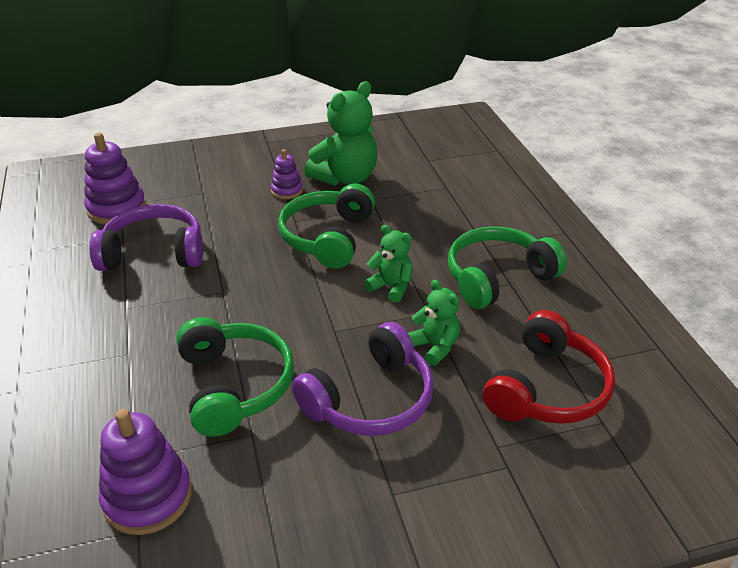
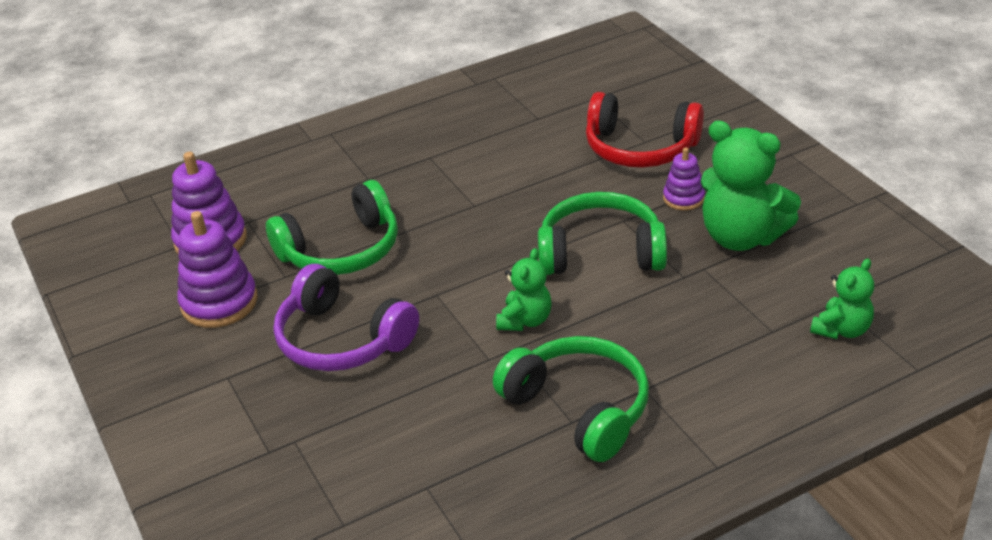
camera: 80 degrees right, 0 degrees up
purple stacking toy [84,133,146,225] -> purple stacking toy moved to [177,211,258,328]
purple headphones [89,204,203,271] -> none
green teddy bear [408,280,460,366] -> green teddy bear moved to [810,258,874,339]
red headphones [483,310,615,424] -> red headphones moved to [586,92,704,168]

